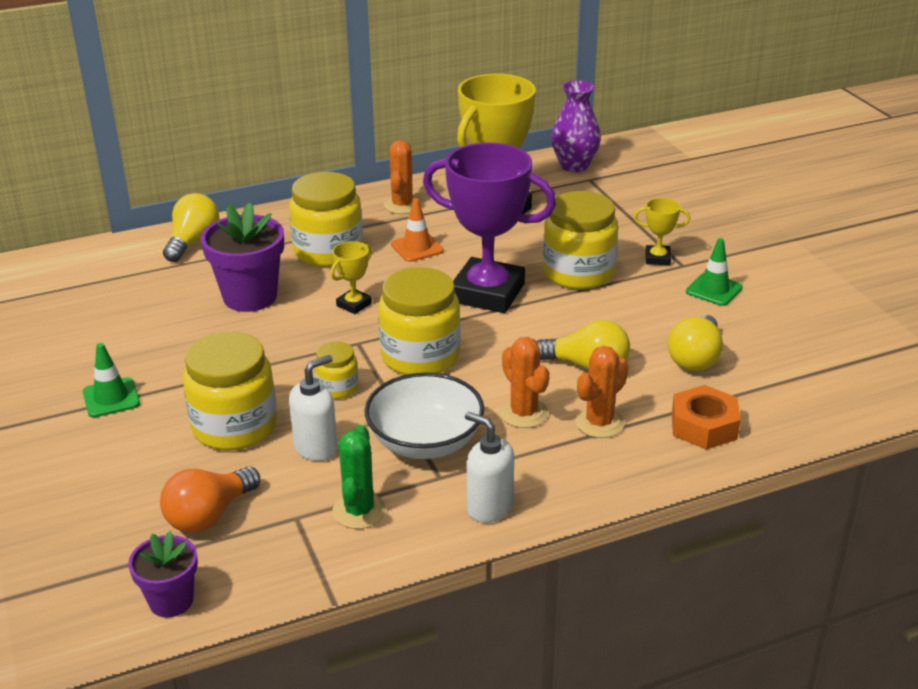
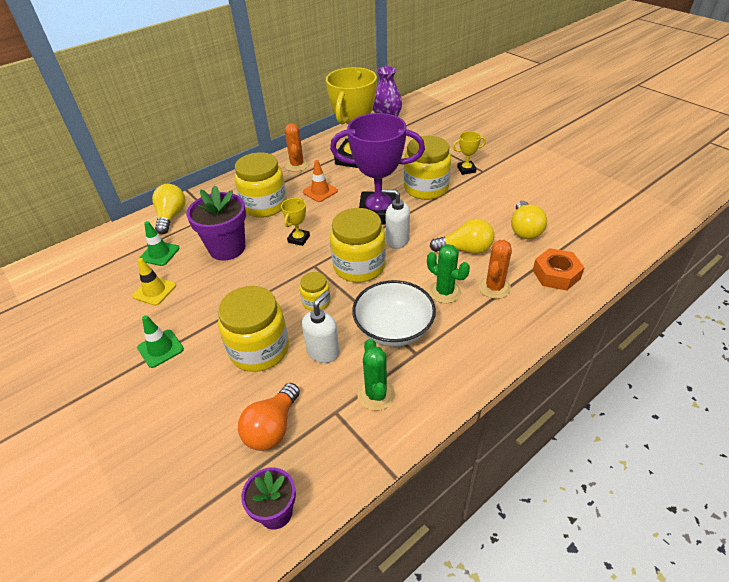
camera: 15 degrees left, 10 degrees up
white soap dispenser [465,412,514,523] -> white soap dispenser moved to [382,189,410,249]
orange cactus [500,337,549,428] -> green cactus [427,244,470,303]
green traffic cone [686,238,743,306] -> green traffic cone moved to [139,221,180,266]
none -> yellow traffic cone [132,258,176,306]

